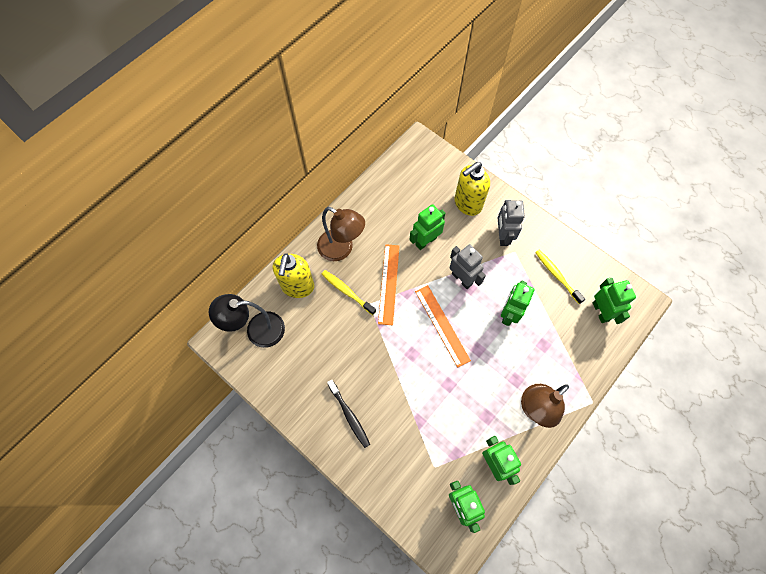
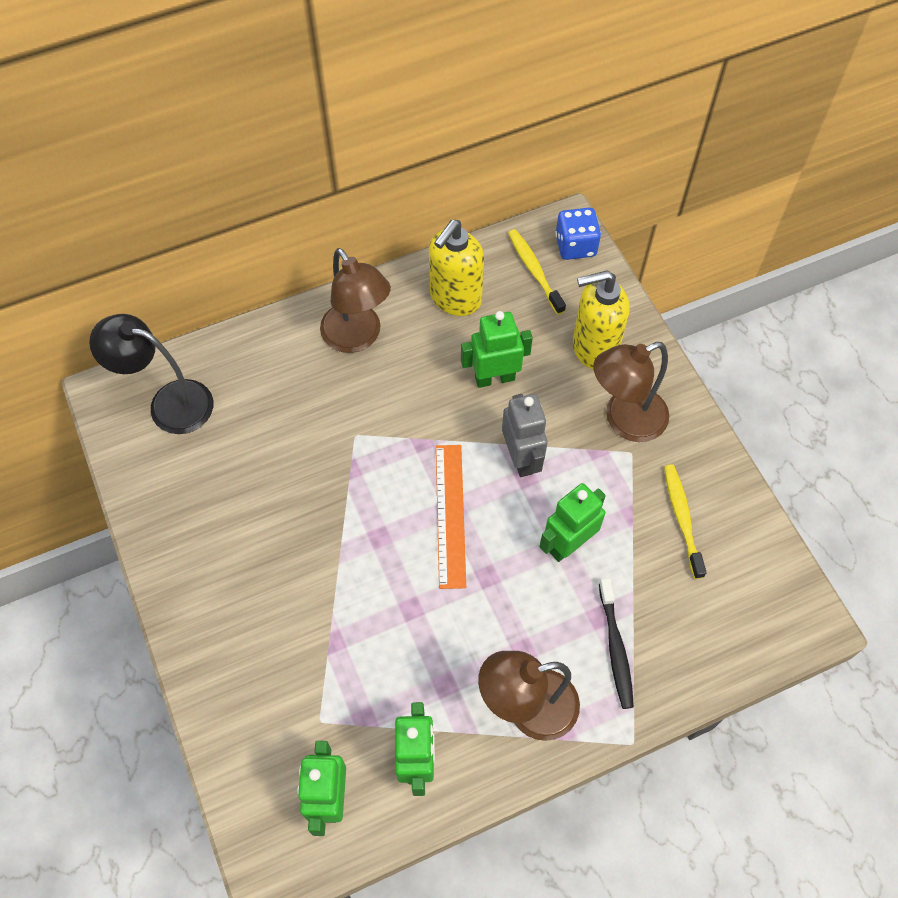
camera: 25 degrees right, 5 degrees down
yellow soap dispenser [273,253,314,298] -> yellow soap dispenser moved to [429,220,484,316]
yellow toothbrush [322,270,376,315] -> yellow toothbrush moved to [508,229,566,315]
black toothbrush [327,380,370,448] -> black toothbrush moved to [599,578,634,709]
orange ruler [378,244,399,325] -> none
grey robot [498,200,525,246] -> brown lamp [593,342,669,442]
green robot [592,277,636,324] -> none
none -> blue dice [555,208,601,260]

